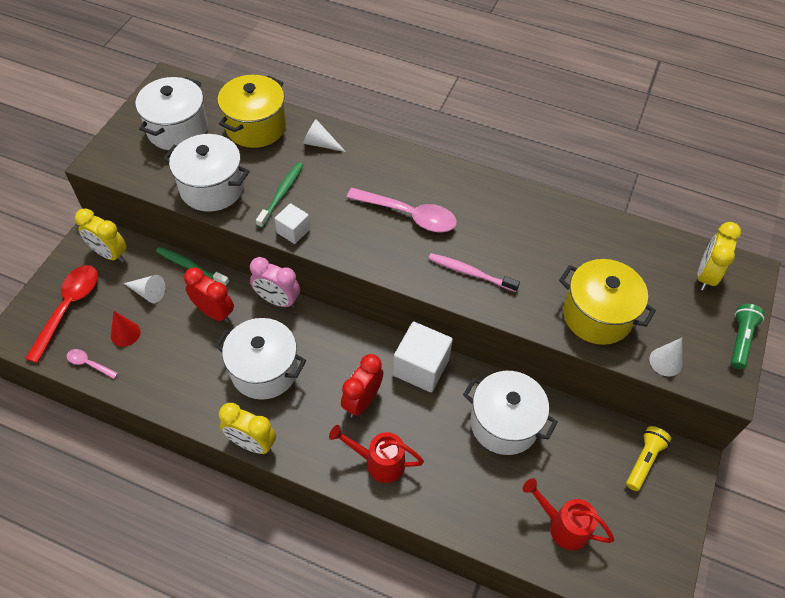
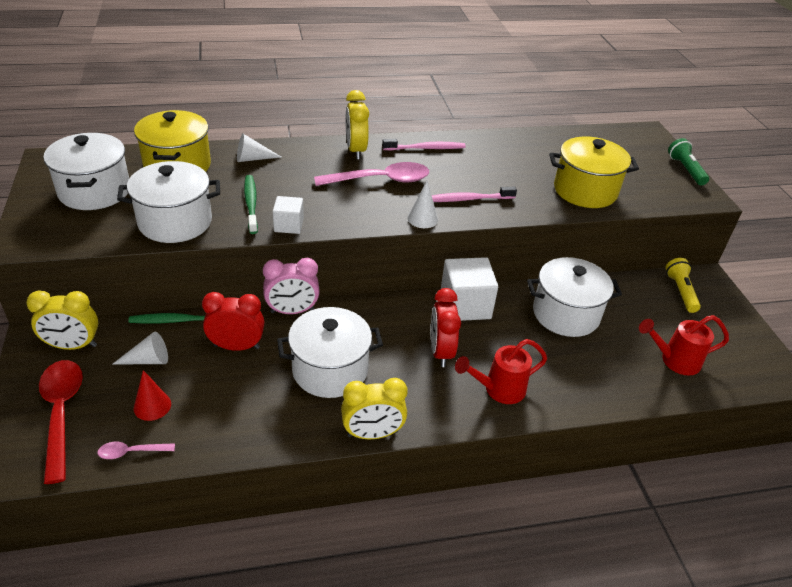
camera: 35 degrees left, 15 degrees down
white cone [649,338,682,376] -> white cone moved to [407,181,438,228]
yellow clock [697,222,741,291] -> yellow clock moved to [346,90,369,159]
none -> pink toothbrush [382,139,466,150]

